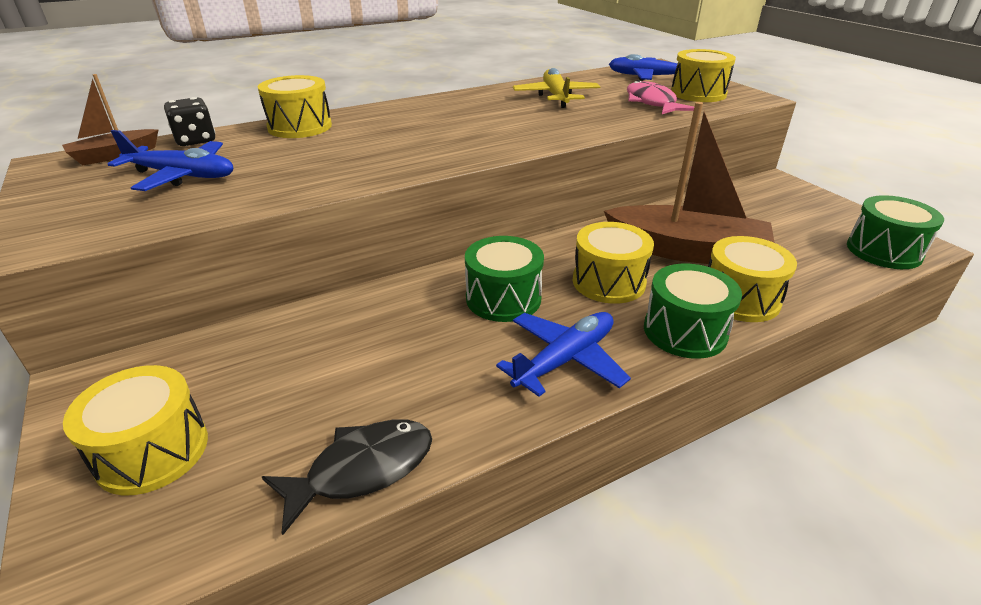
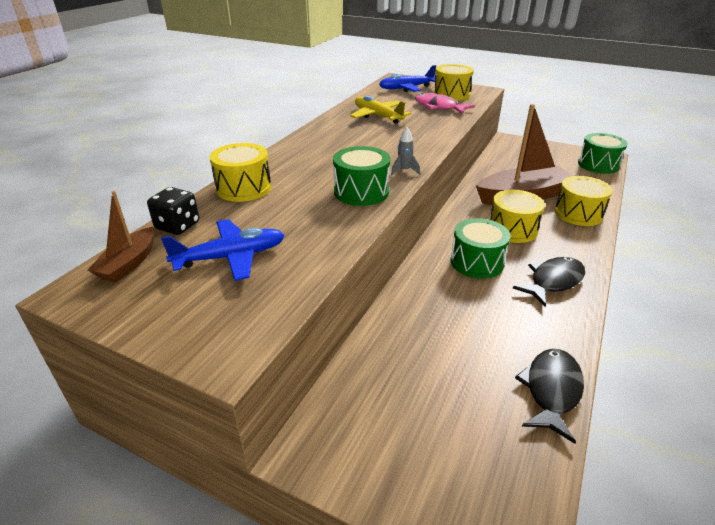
camera: 35 degrees left, 0 degrees up
yellow drum [63,365,208,495] -> none
blue plane [496,312,631,397] -> black fish [513,257,585,307]
green drum [644,264,742,359] -> green drum moved to [333,146,390,206]
none -> grey rocket [391,127,420,175]

